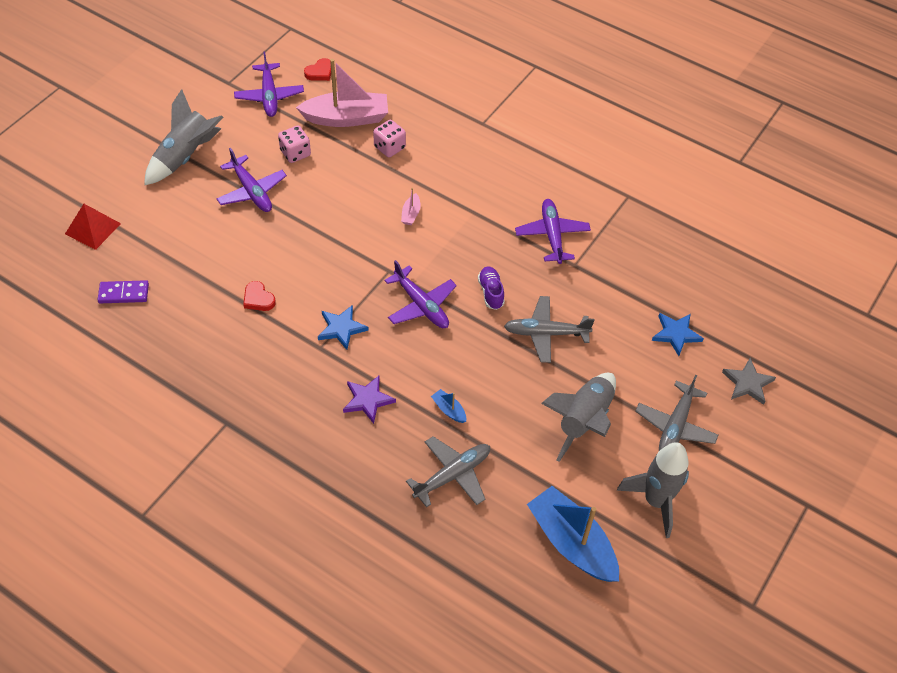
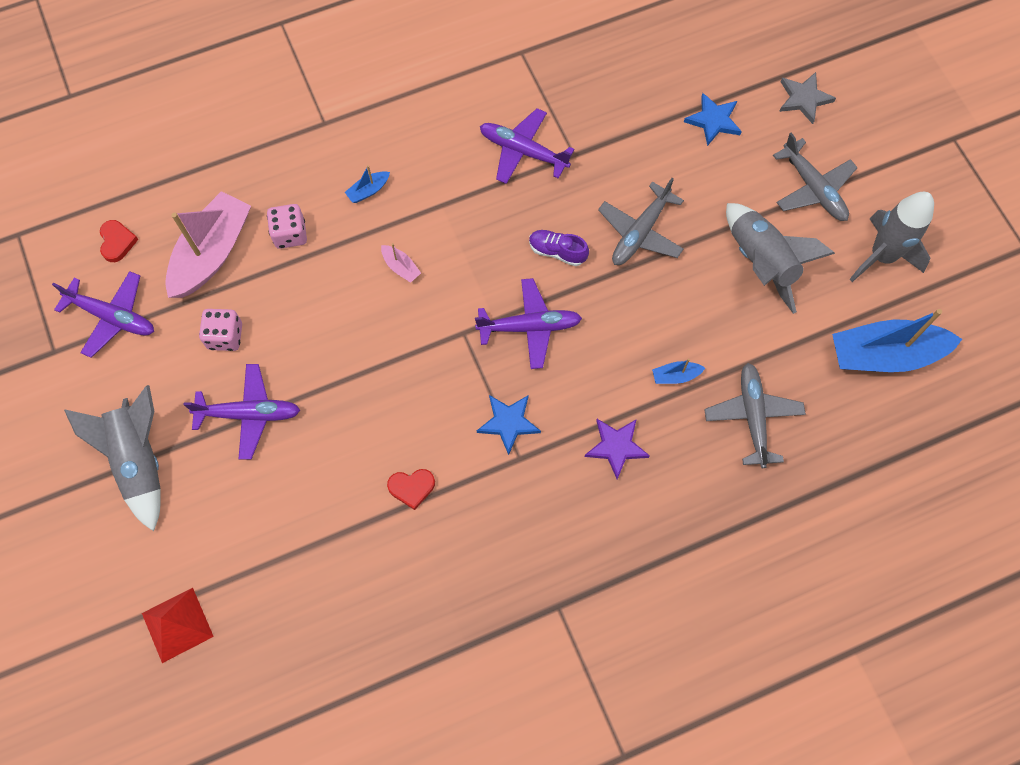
camera: 55 degrees left, 15 degrees up
purple domino [98,280,149,303] -> none
none -> blue boat [345,165,390,203]

